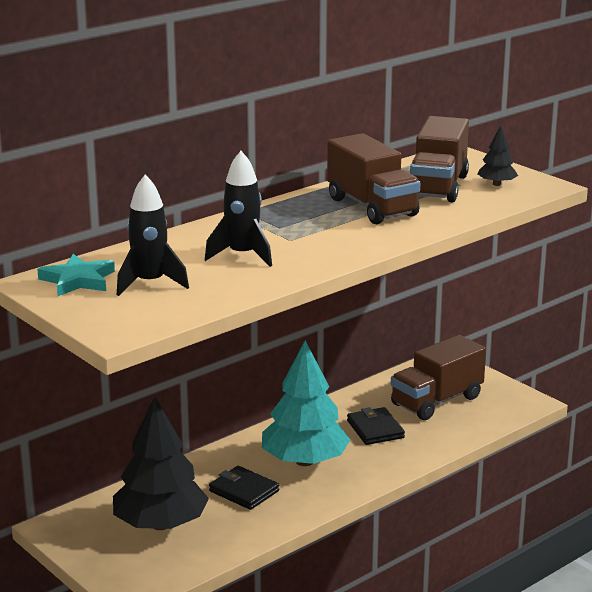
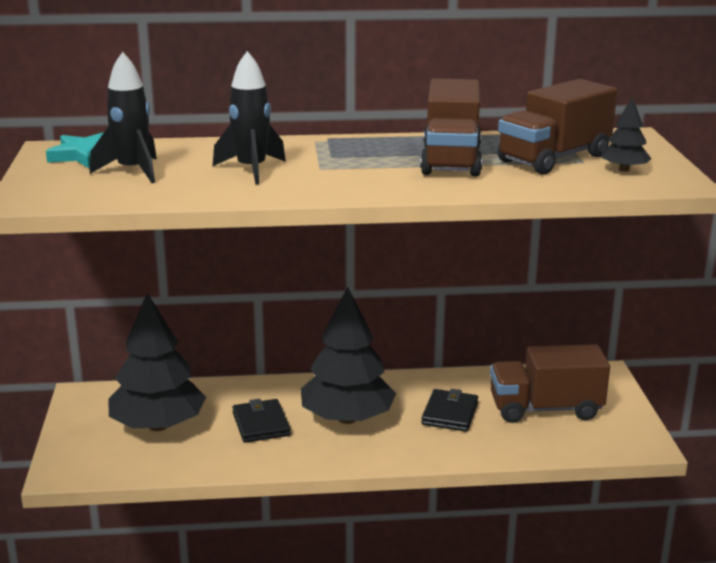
camera: 35 degrees right, 0 degrees up
turquoise tree [262,340,351,466] -> black tree [301,287,396,424]

